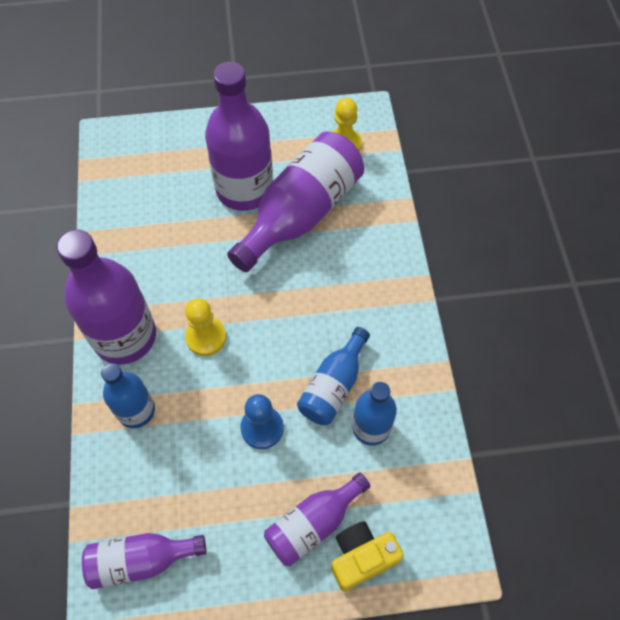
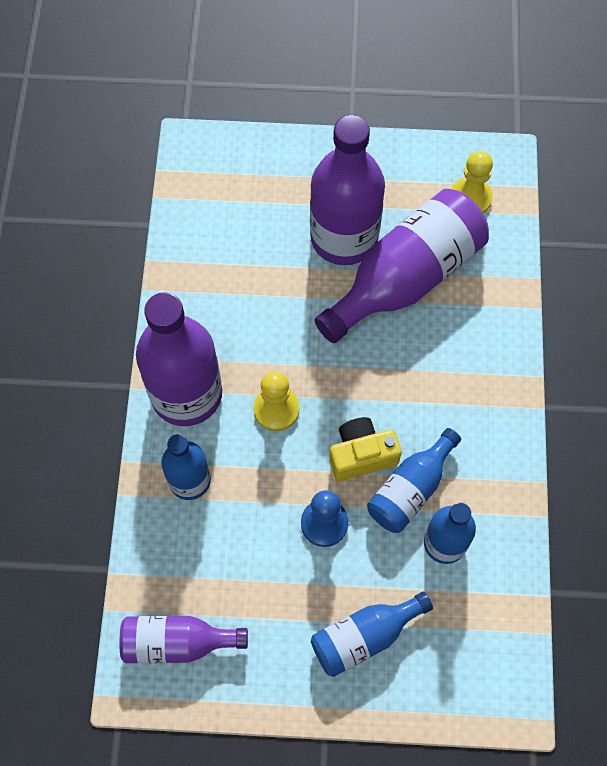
camera: 10 degrees right, 5 degrees up
purple bottle [264,472,370,566] -> blue bottle [311,591,433,677]
yellow camera [331,521,404,591] -> yellow camera moved to [329,417,402,481]

